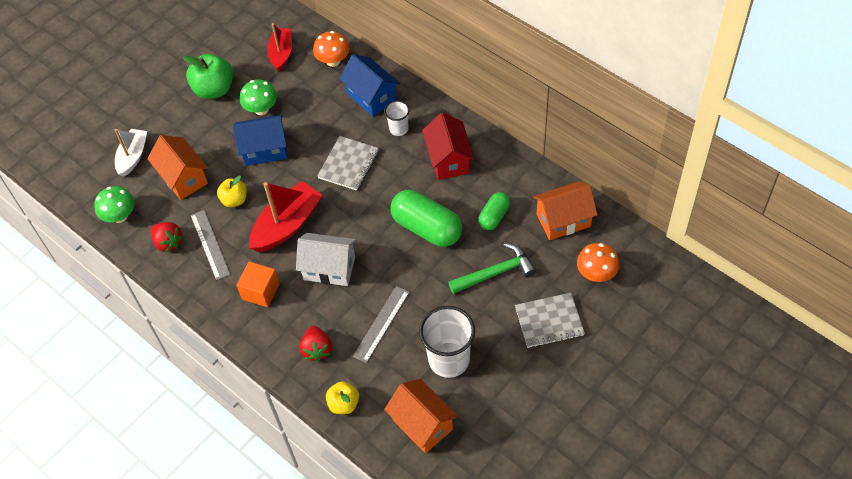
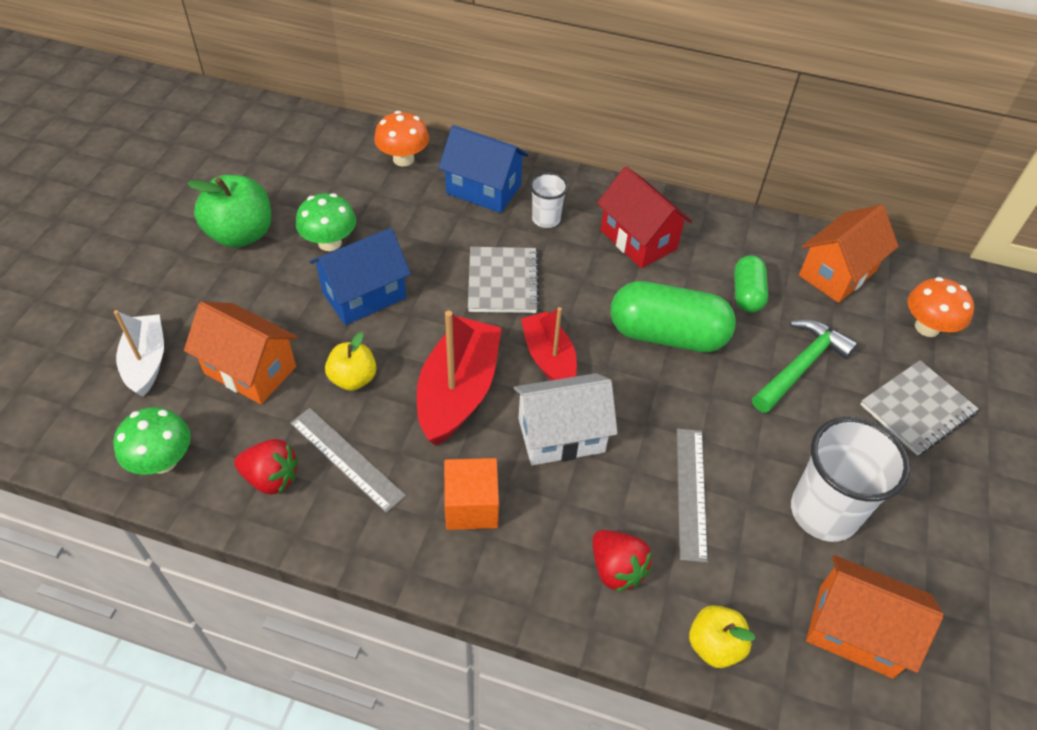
camera: 30 degrees left, 5 degrees down
red boat [267,23,292,72] -> red boat moved to [521,307,577,380]

